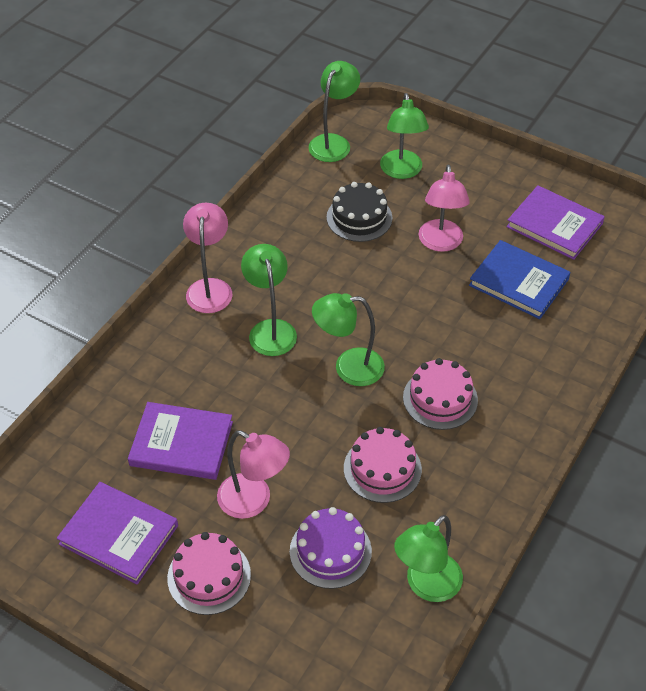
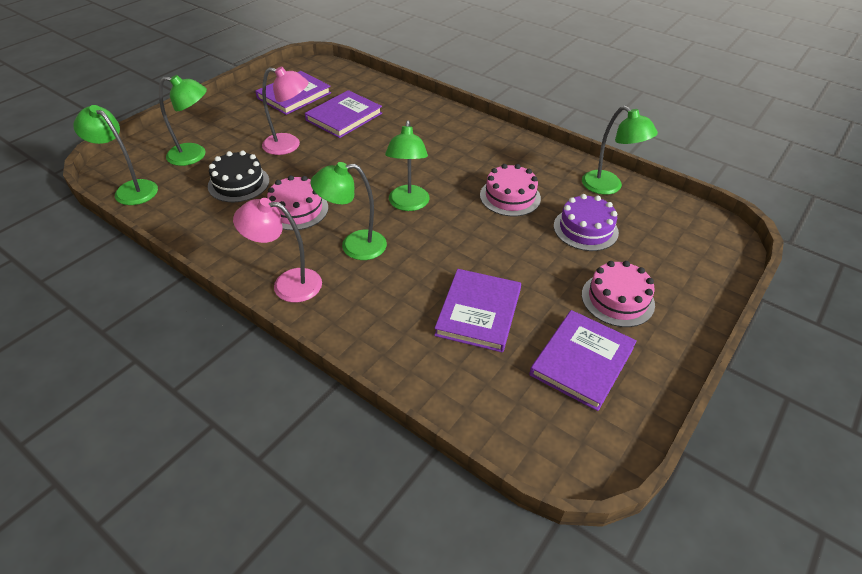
camera: 85 degrees left, 5 degrees down
pink lamp [217,431,290,519] -> none
pink cake [403,358,478,430] -> pink cake moved to [267,175,328,230]
blue book [469,240,571,319] -> purple book [305,90,382,138]

